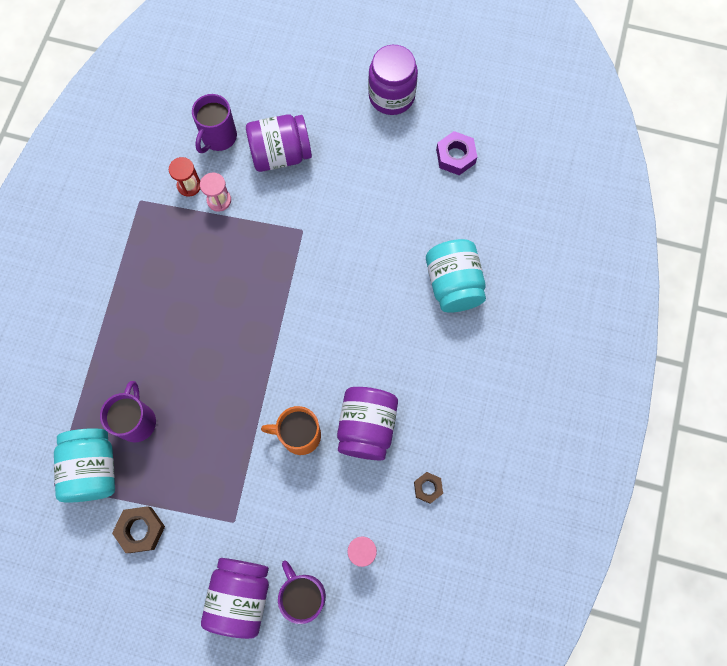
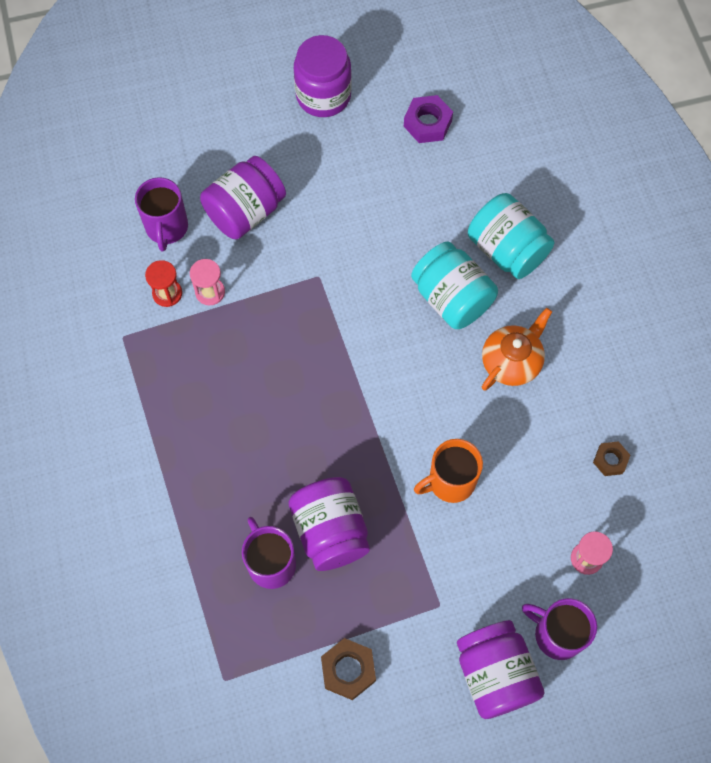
camera: 30 degrees left, 5 degrees down
turquoise jar [54,428,115,503] -> turquoise jar moved to [411,241,498,329]
purple jar [337,387,398,460] -> purple jar moved to [288,477,370,571]
none -> orange teapot [482,308,552,391]

